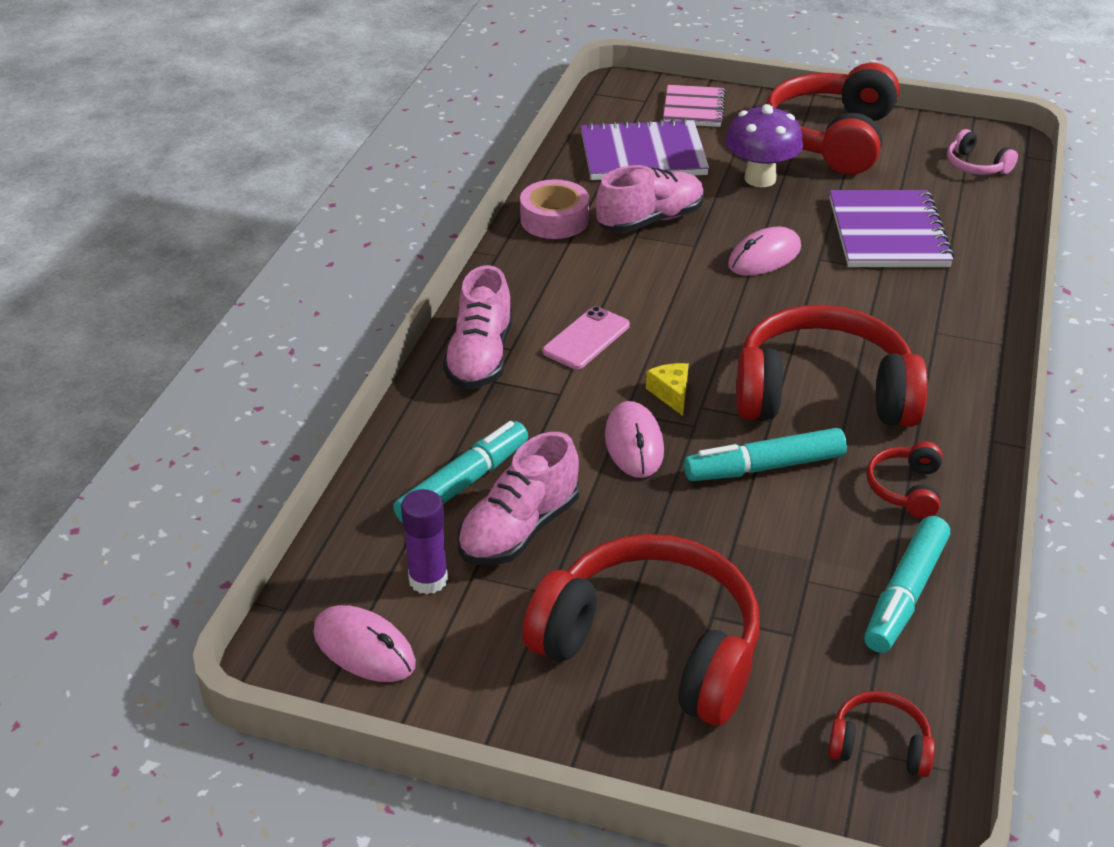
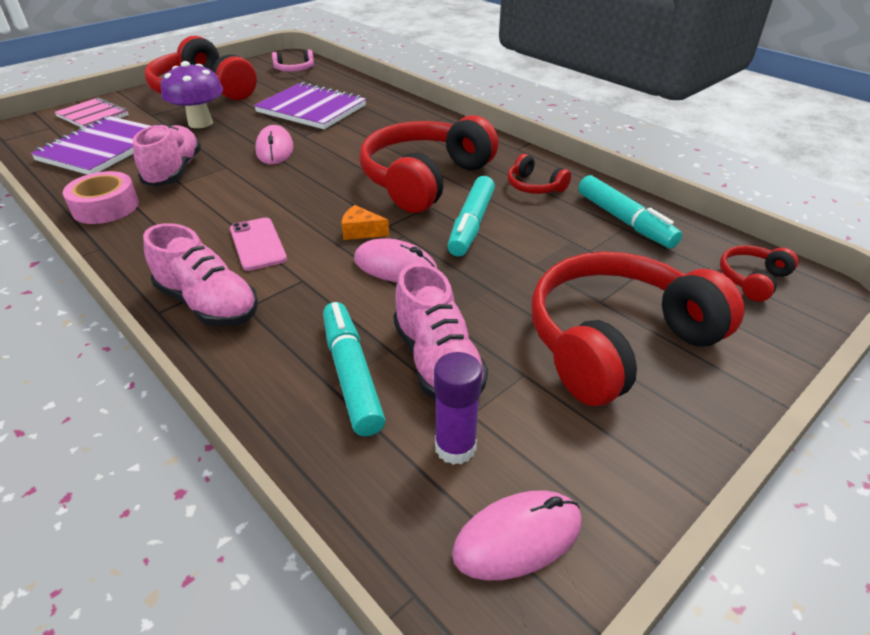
camera: 60 degrees left, 0 degrees up
yellow cheese [646,363,689,416] -> orange cheese [342,205,389,240]

